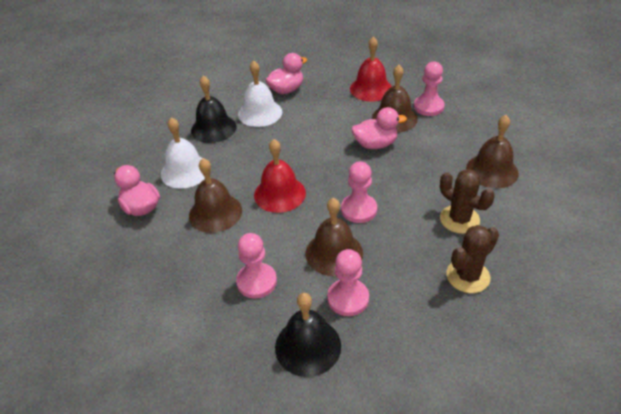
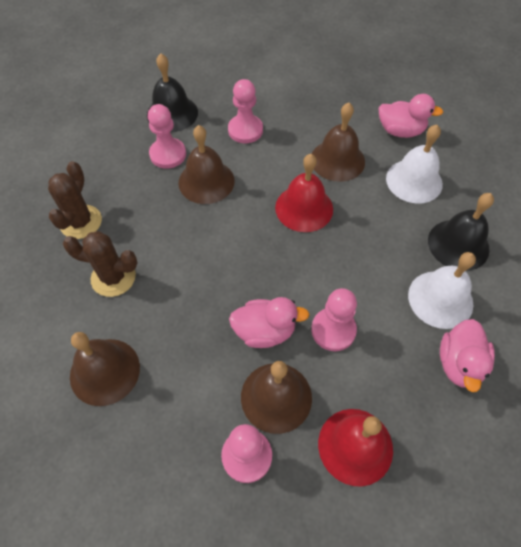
camera: 140 degrees right, 15 degrees up
pink pawn [341,161,377,223] -> pink pawn moved to [311,288,357,351]
pink duck [352,107,407,149] -> pink duck turned 135 degrees counterclockwise [229,297,310,348]

